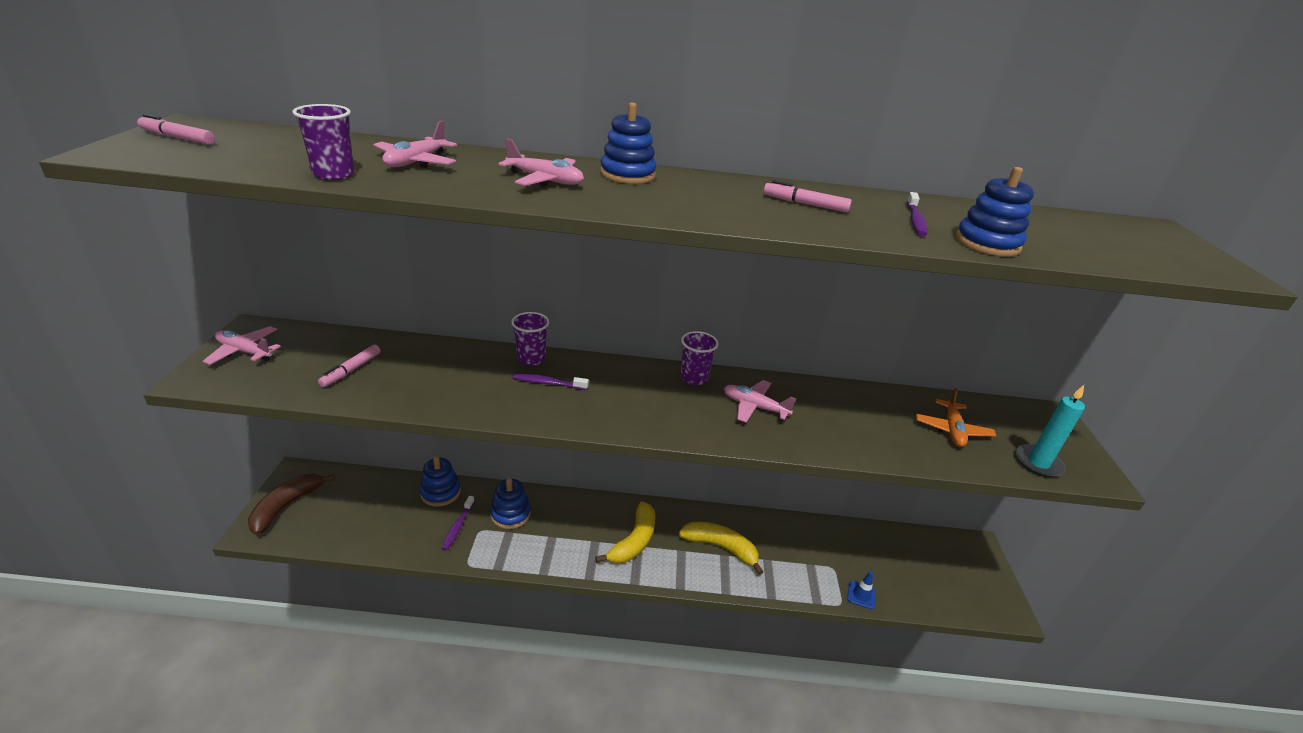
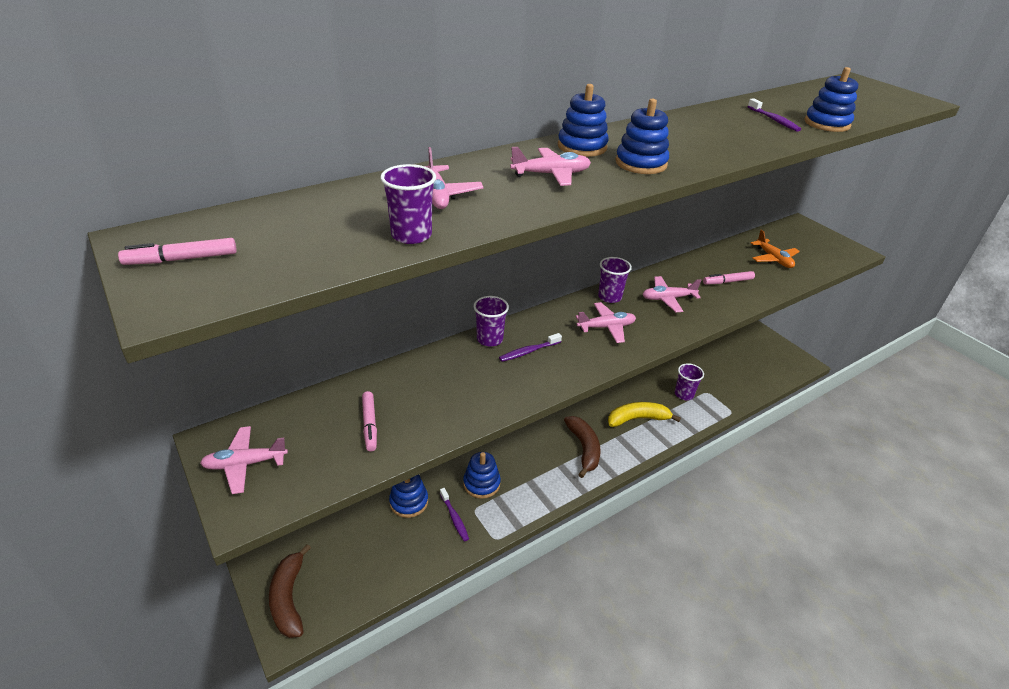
camera: 35 degrees left, 5 degrees up
yellow banana [595,501,655,564] -> brown banana [564,416,601,478]
pink marker [763,180,852,213] -> pink marker moved to [703,271,755,285]
blue traffic cone [847,572,876,610] -> none
turquoise candle [1016,385,1085,477] -> none
none -> pink plane [576,302,636,343]
none -> blue stacking toy [615,99,669,174]
none -> purple cup [675,363,704,400]

